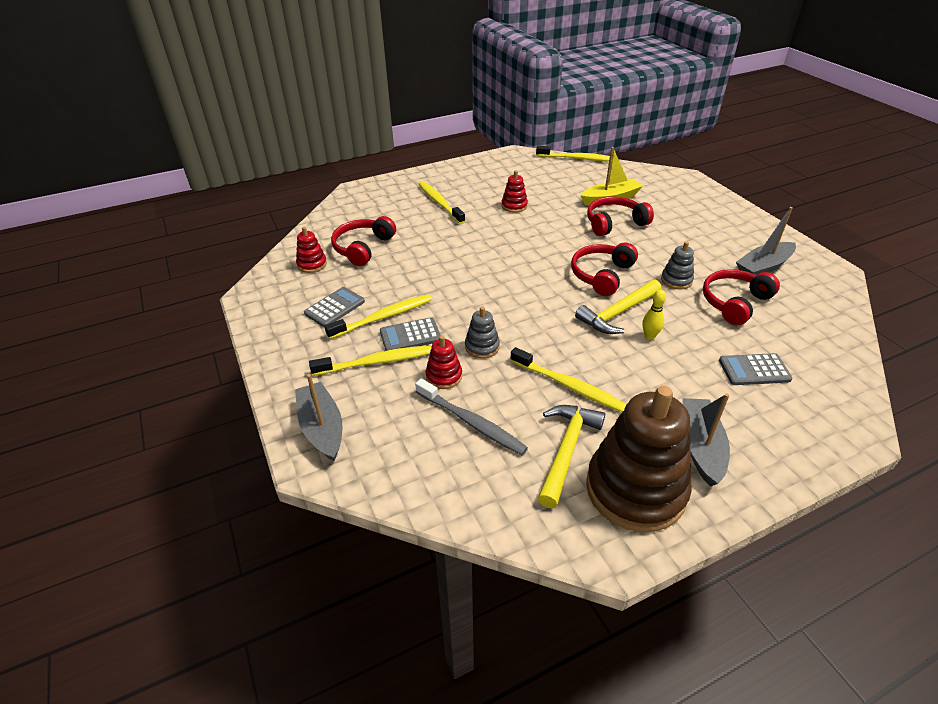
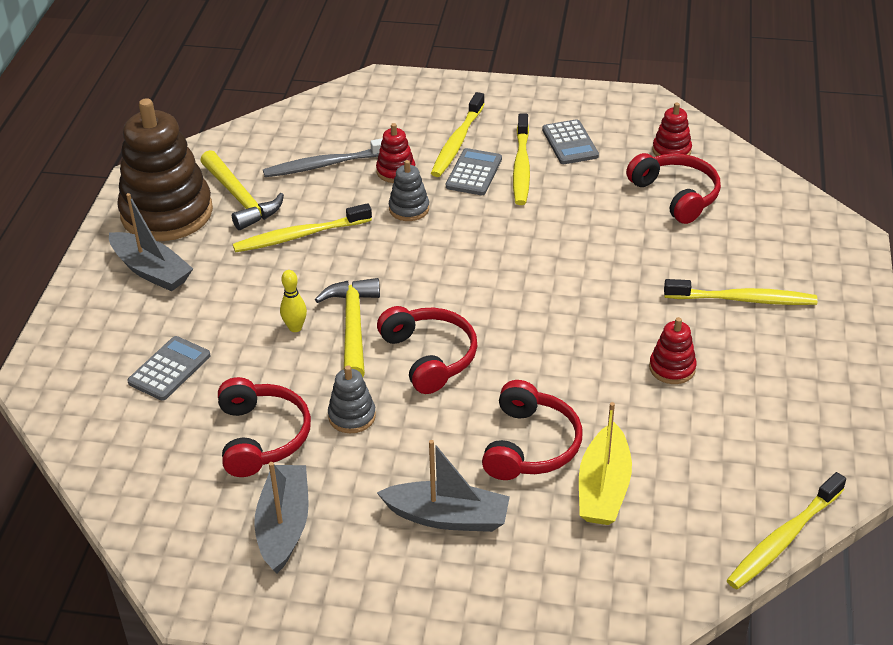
camera: 125 degrees right, 0 degrees up
grey boat [295,374,342,461] -> grey boat moved to [377,440,510,532]

